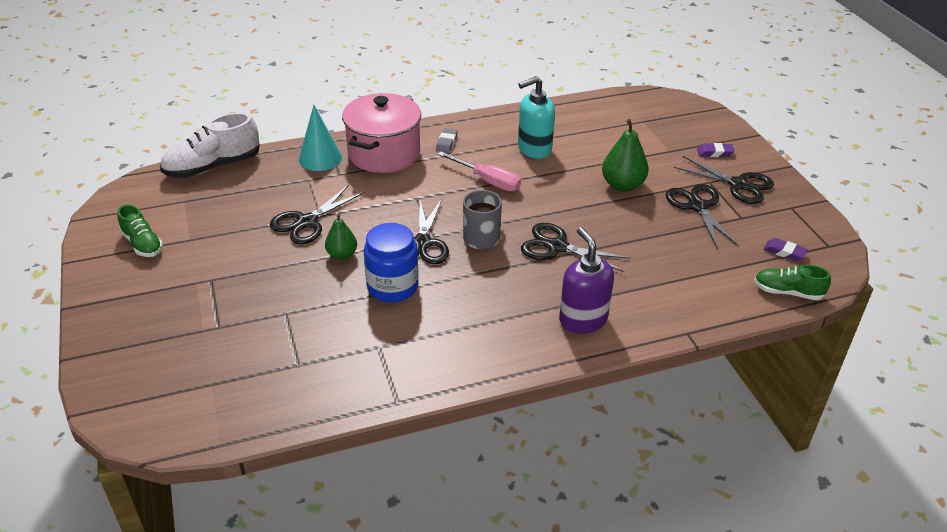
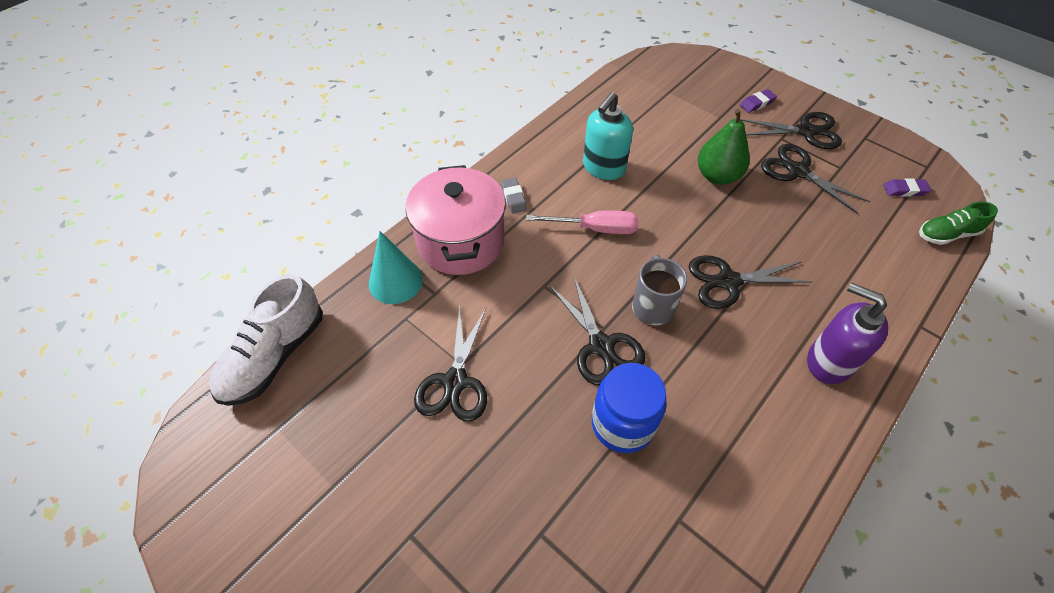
camera: 30 degrees left, 15 degrees up
green shoe [118,204,163,257] -> none
green pear [325,213,357,260] -> none

